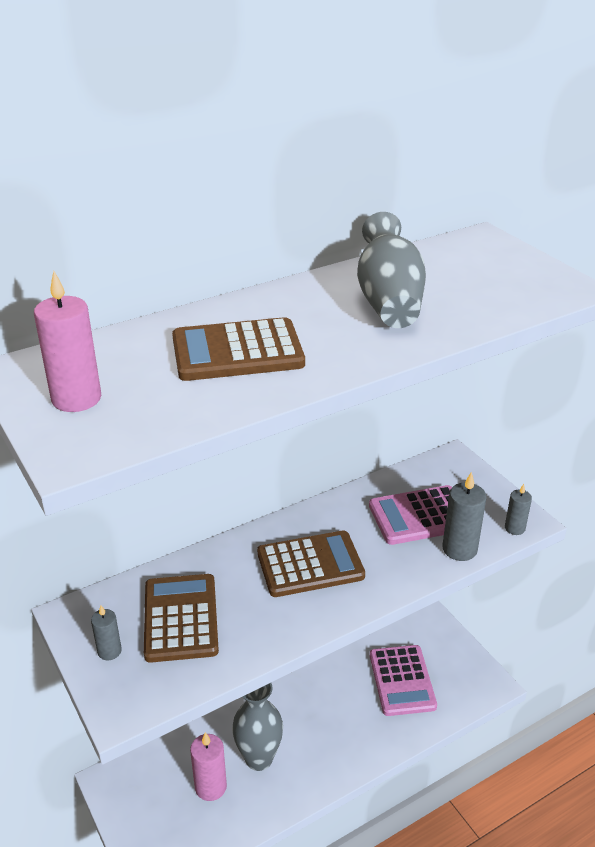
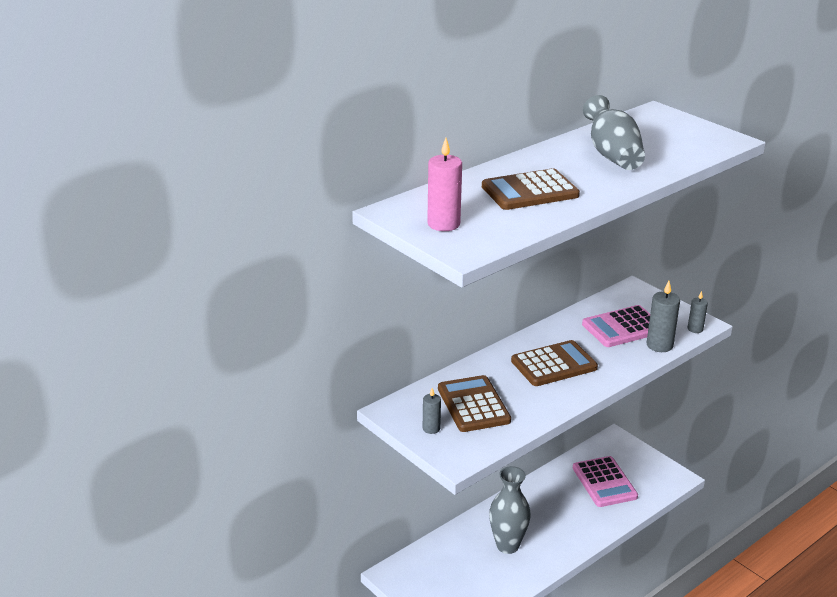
camera: 10 degrees left, 5 degrees down
pink candle [190,732,227,801] -> none

